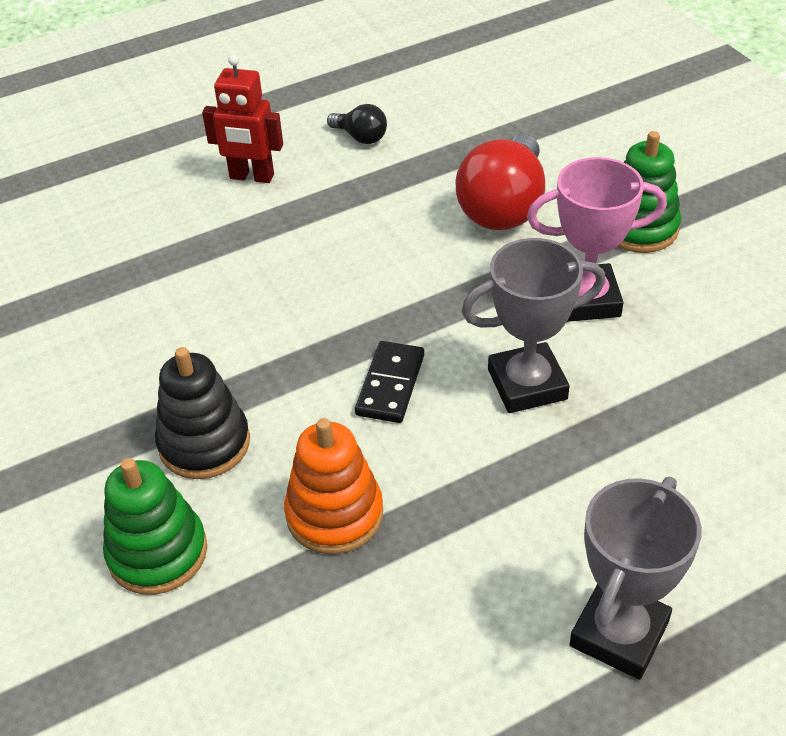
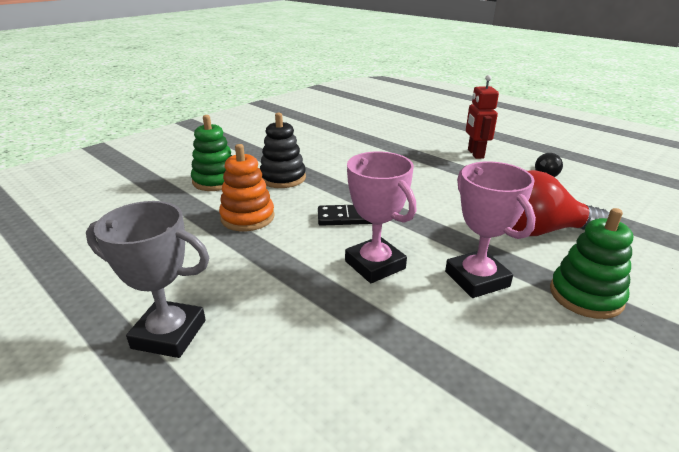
camera: 70 degrees right, 15 degrees down
grey trophy [461,238,605,413] -> pink trophy [345,152,416,283]

